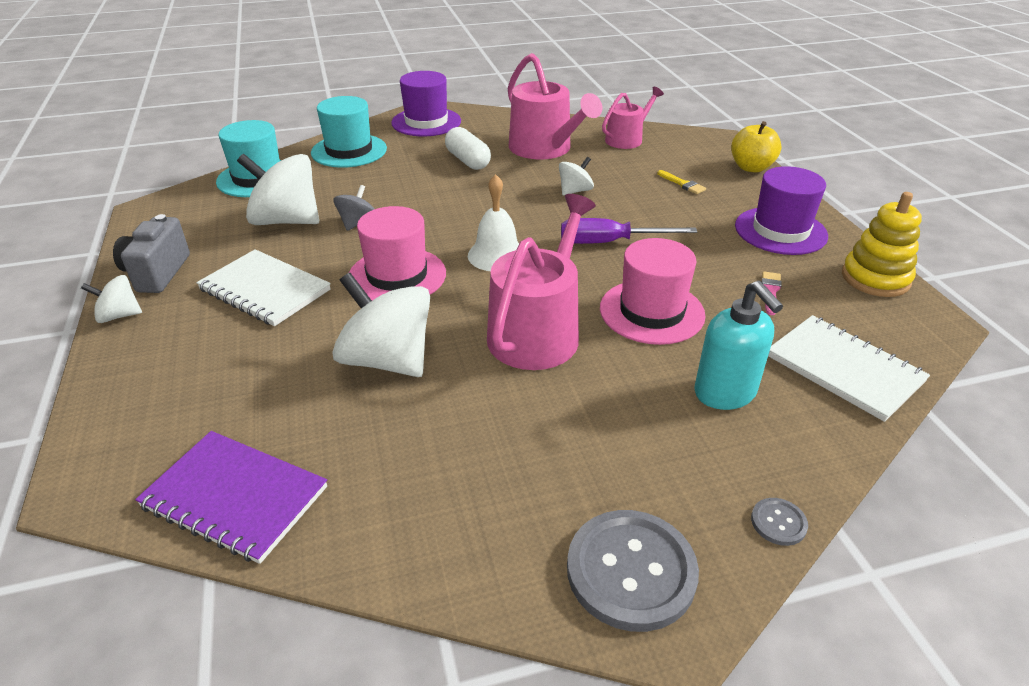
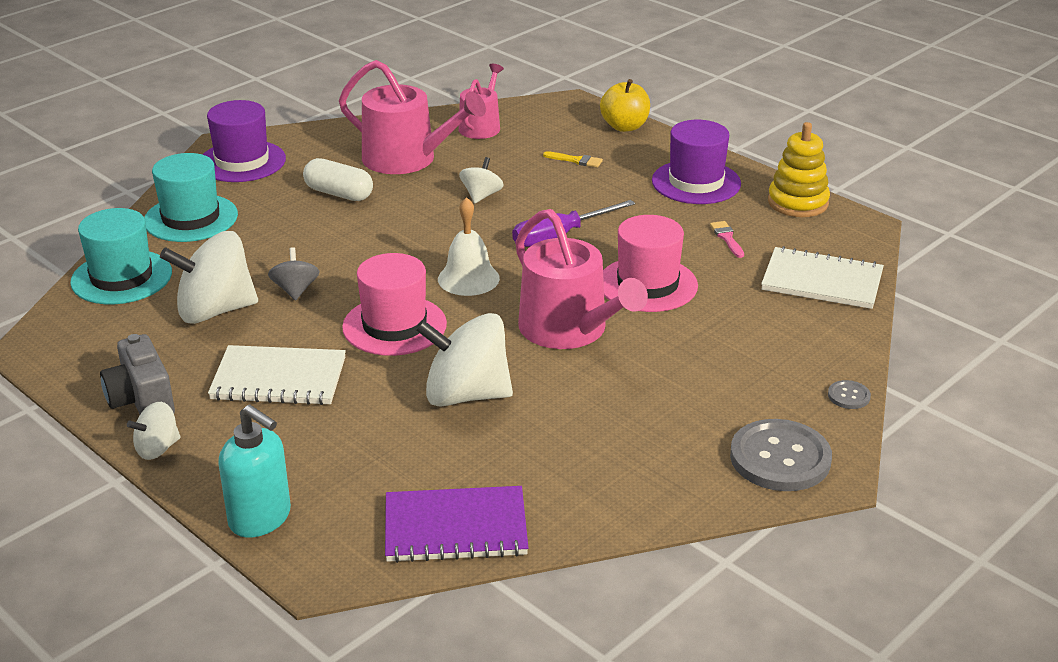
camera: 30 degrees left, 5 degrees down
pink watering can [487,194,596,370] -> pink watering can turned 150 degrees clockwise [515,209,648,349]
turquoise soap dispenser [694,281,783,410] -> turquoise soap dispenser moved to [218,404,291,538]

